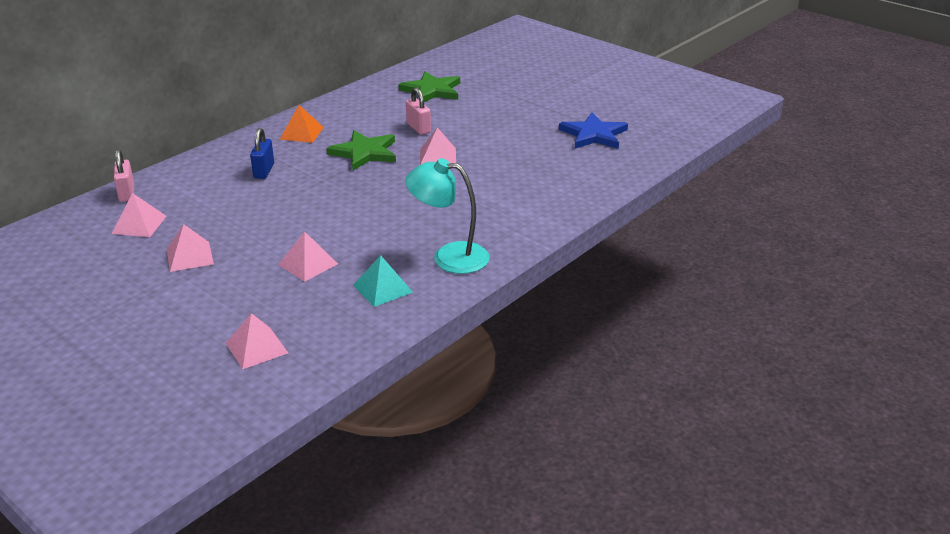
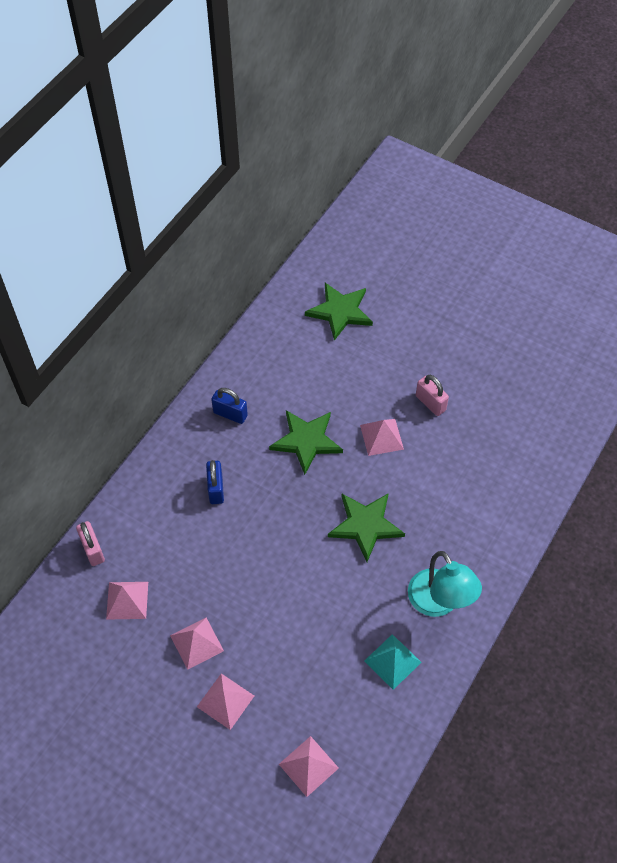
camera: 10 degrees left, 25 degrees up
pink pyramid [278,231,338,282] -> pink pyramid moved to [197,673,254,730]
orange pyramid [279,105,324,143] -> blue padlock [211,388,248,424]
turquoise lamp [405,158,490,274] -> turquoise lamp turned 120 degrees counterclockwise [408,551,482,617]
pink padlock [406,88,431,135] -> pink padlock moved to [416,375,449,416]
blue star [559,113,628,149] -> none
none -> green star [328,493,405,562]

